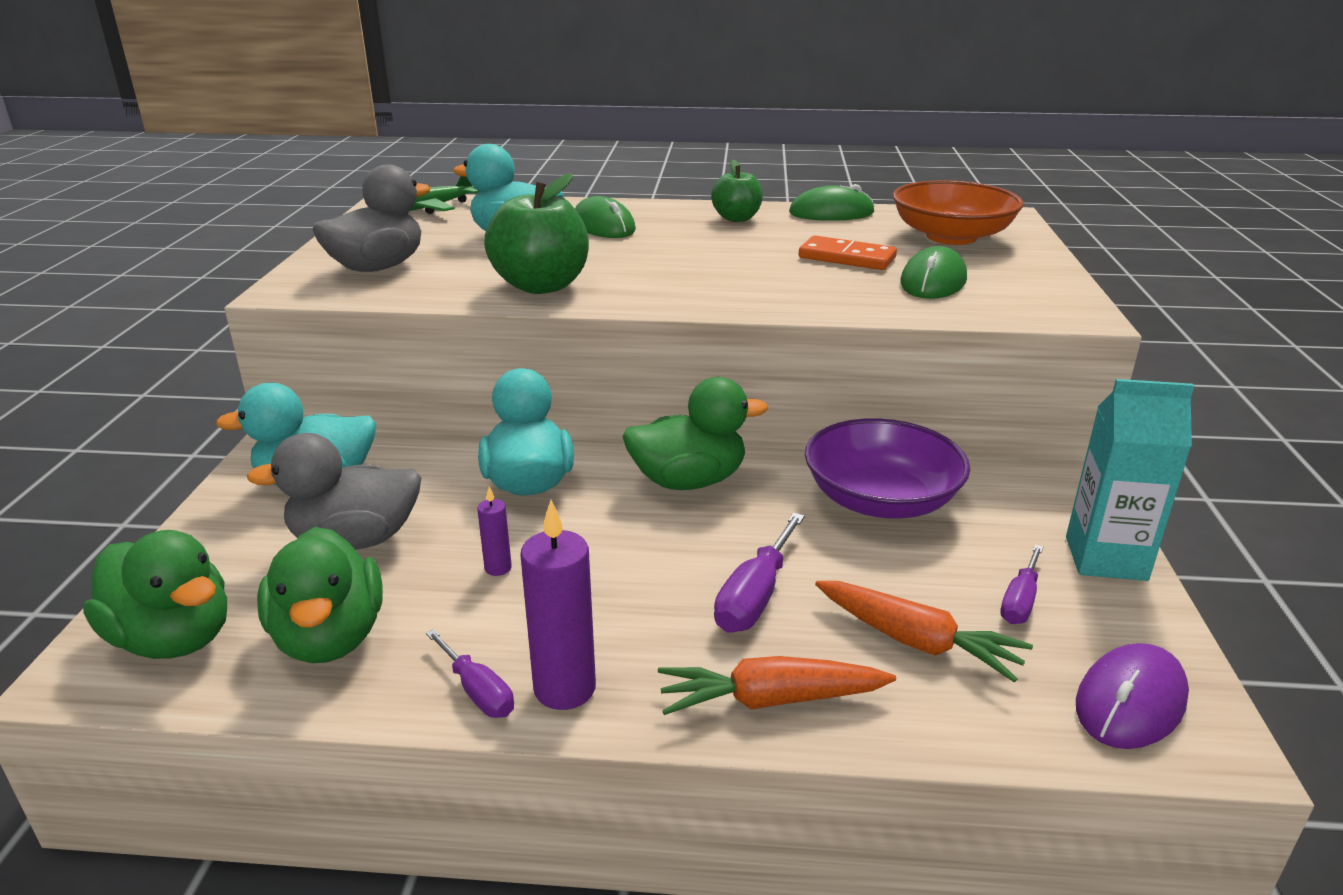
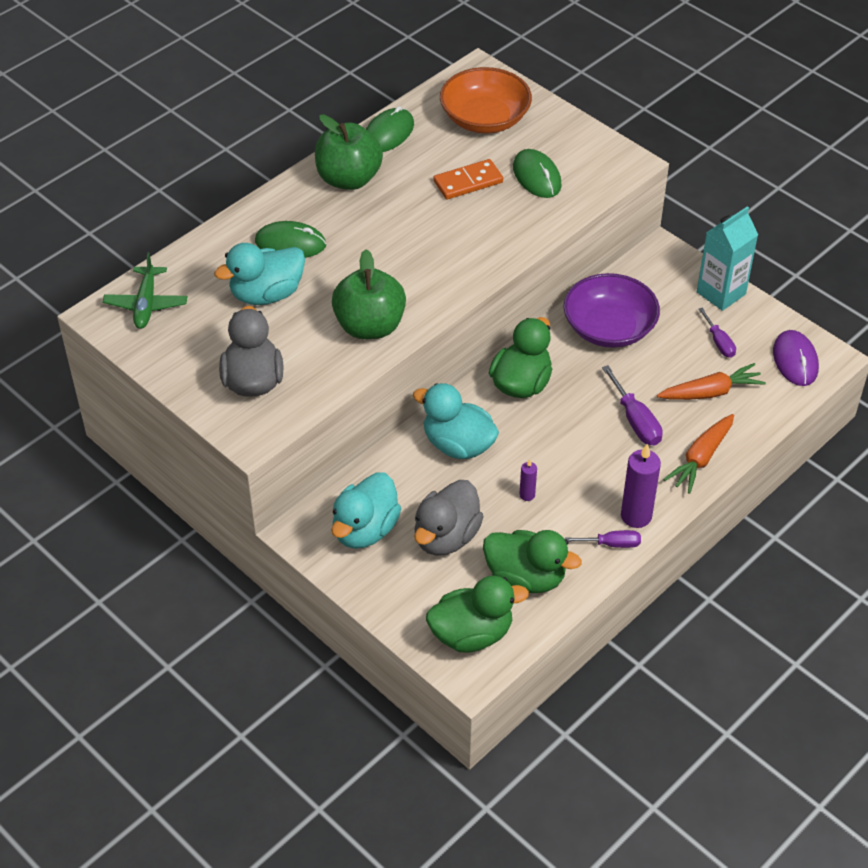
camera: 50 degrees left, 20 degrees up
green apple [711,160,763,222] -> green apple [315,114,383,190], size x1.65

